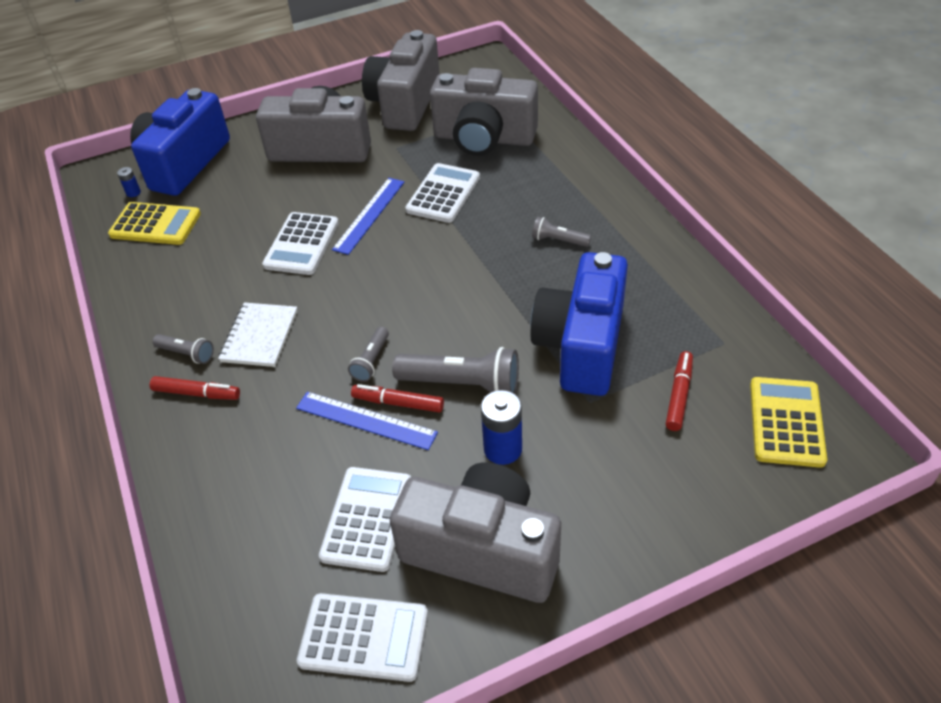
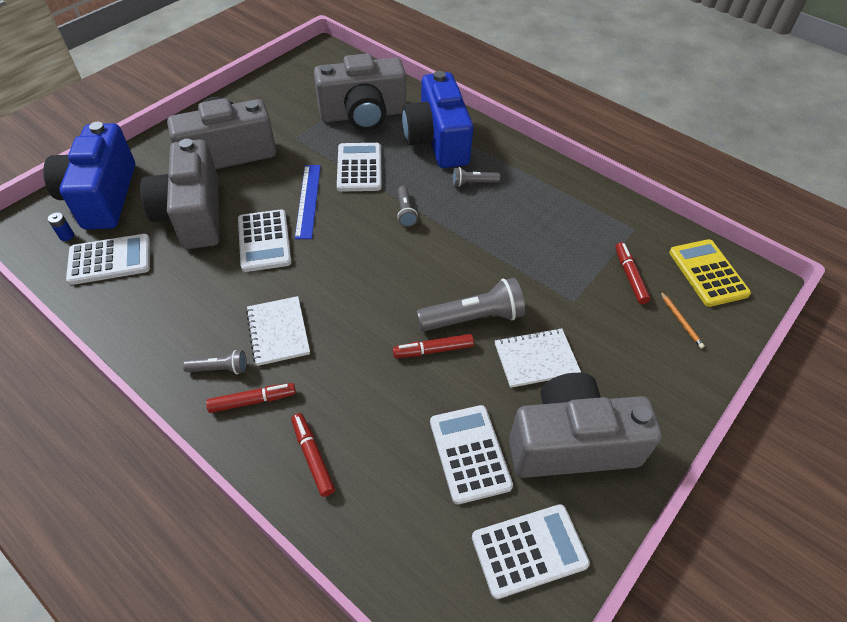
camera: 30 degrees left, 5 degrees up
yellow calculator [108,202,201,245] -> white calculator [66,234,150,285]
blue ruler [296,392,438,450] -> none
grey flashlight [348,327,389,382] -> grey flashlight moved to [397,186,418,227]
grey camera [362,30,440,131] -> grey camera moved to [140,139,219,249]
blue battery [481,390,522,465] -> white notebook [495,328,581,388]
blue camera [530,252,628,396] -> blue camera moved to [402,71,473,168]
none -> red marker [291,413,335,497]
none -> orange pencil [660,291,705,349]

